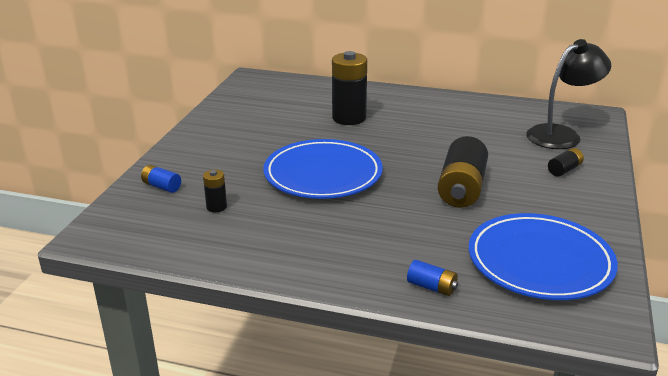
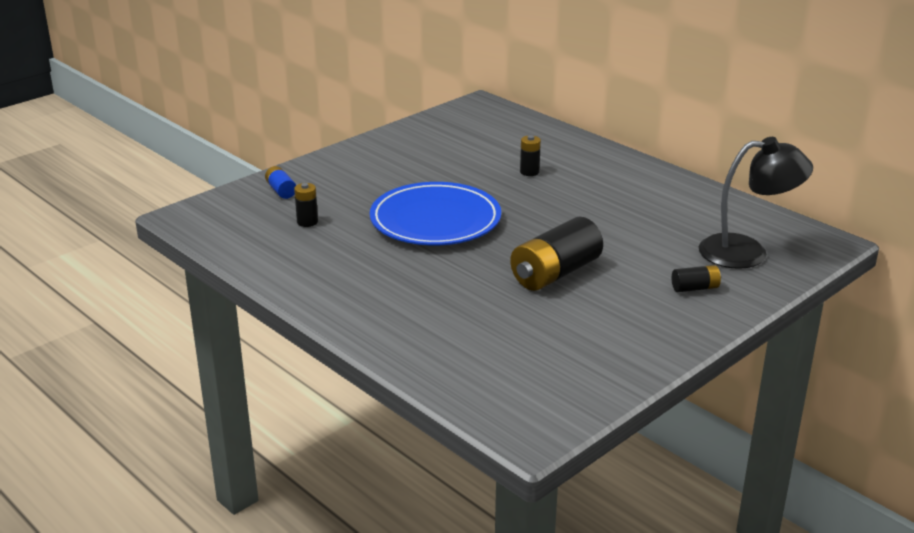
camera: 30 degrees right, 0 degrees up
black battery [332,51,367,125] -> black battery [520,135,541,176], size x0.48
blue battery [407,260,458,296] -> none
blue plate [469,213,618,300] -> none

